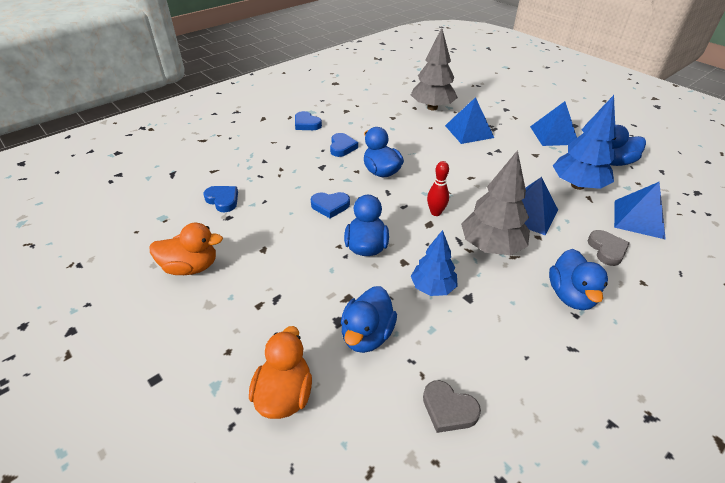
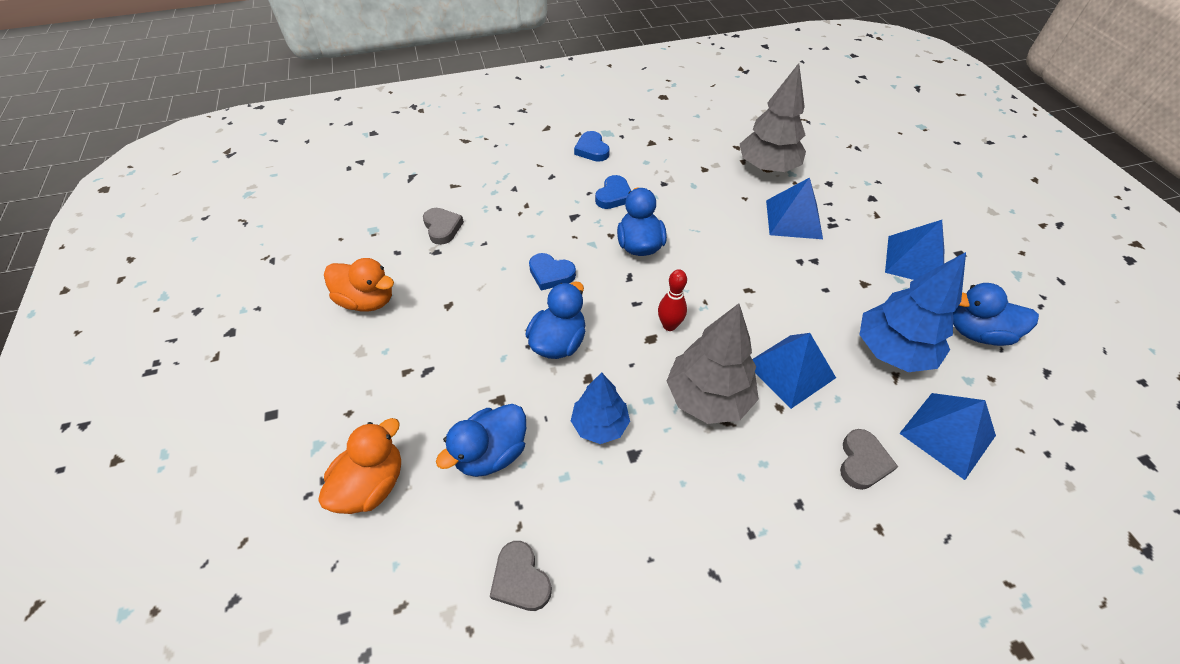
camera: 25 degrees right, 10 degrees up
blue heart [203,186,238,212] -> grey heart [423,208,464,245]
blue duck [549,249,608,310] -> none

